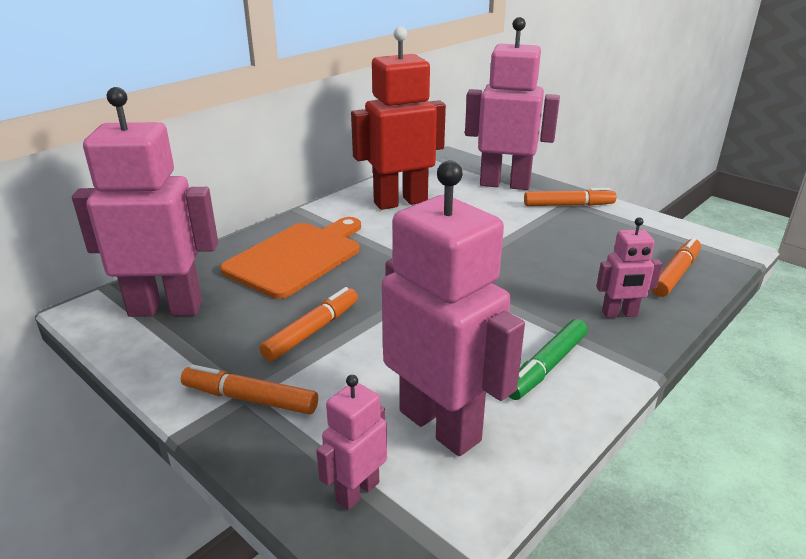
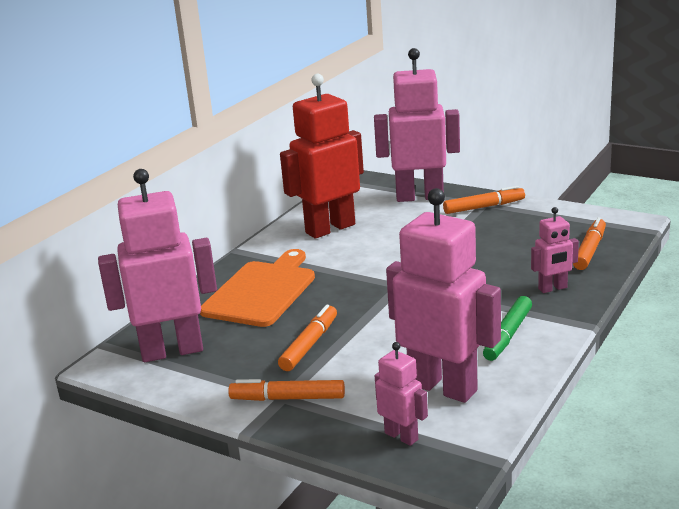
camera: 10 degrees left, 5 degrees down
pink robot [316,375,387,510] -> pink robot turned 105 degrees clockwise [375,342,428,446]

